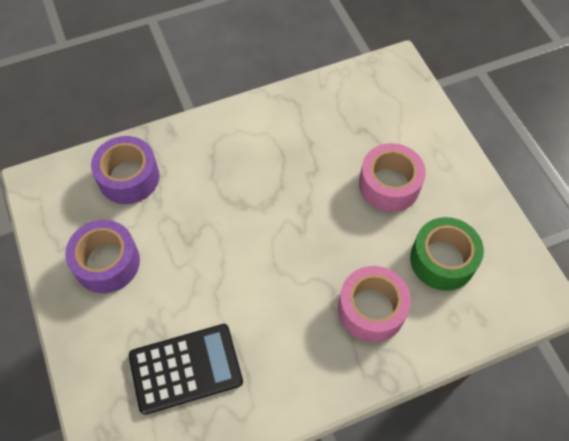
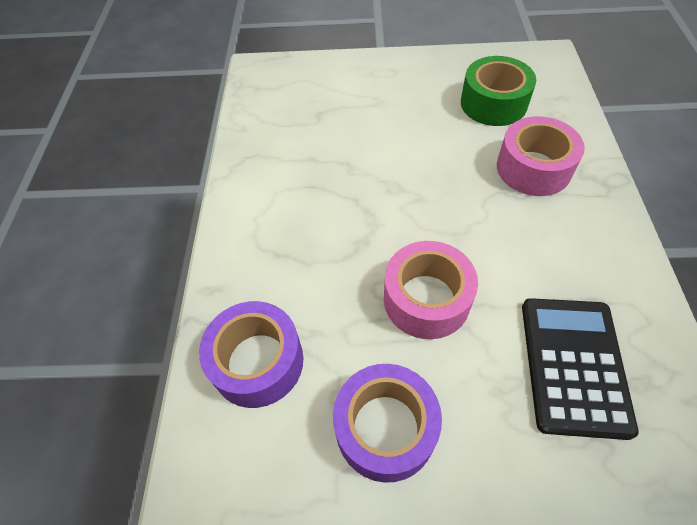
camera: 65 degrees left, 5 degrees down
pink tape [359,143,426,212] -> pink tape moved to [384,241,478,339]

